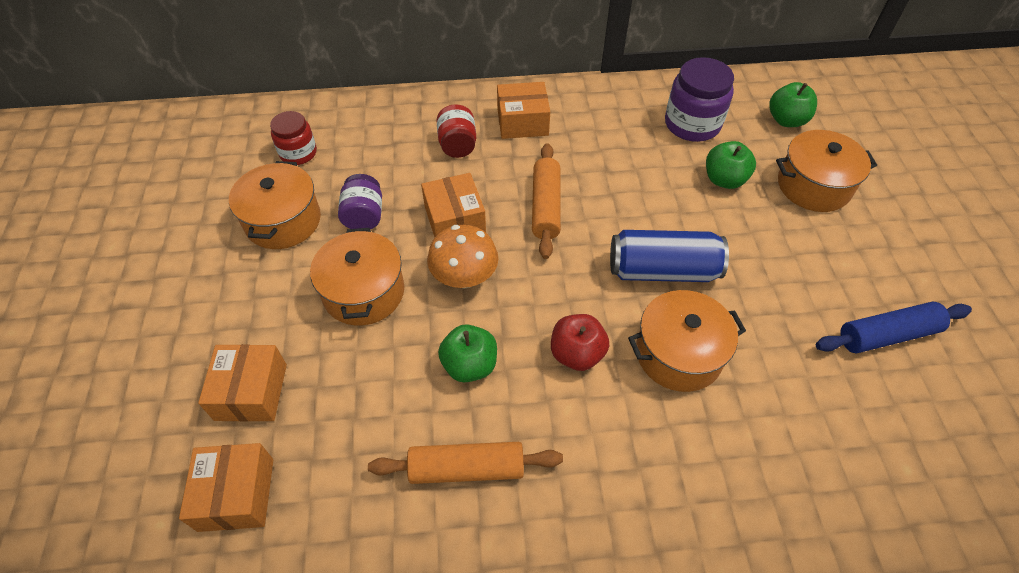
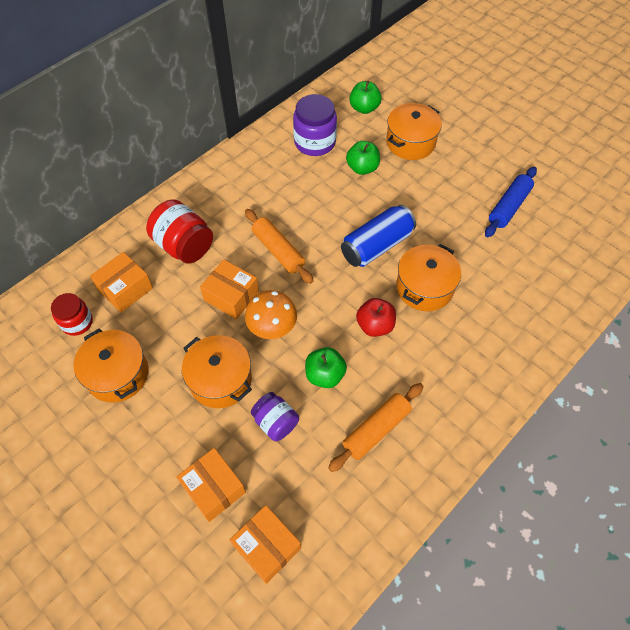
camera: 40 degrees left, 5 degrees up
purple jar [338,174,382,229] -> purple jar moved to [251,392,299,441]
red jar [436,104,476,158] -> red jar [146,199,213,264], size x1.57
orange box [497,82,550,139] -> orange box moved to [90,252,153,313]

